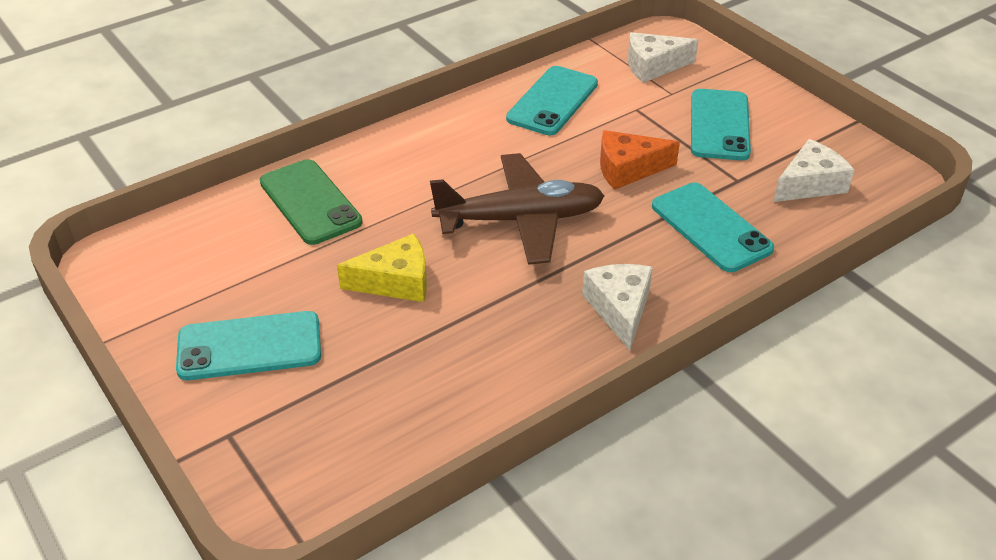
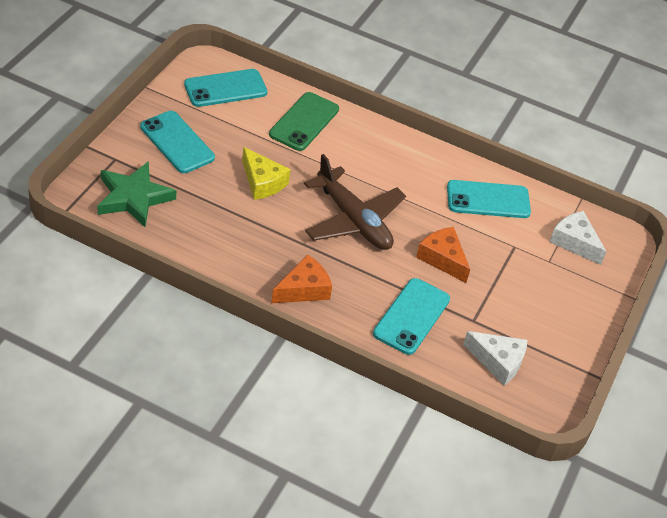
camera: 55 degrees right, 5 degrees up
white cheese [582,264,653,351] -> orange cheese [271,254,332,303]
turquoise phone [691,89,751,160] -> turquoise phone moved to [184,69,267,107]
none -> green star [97,161,176,227]

